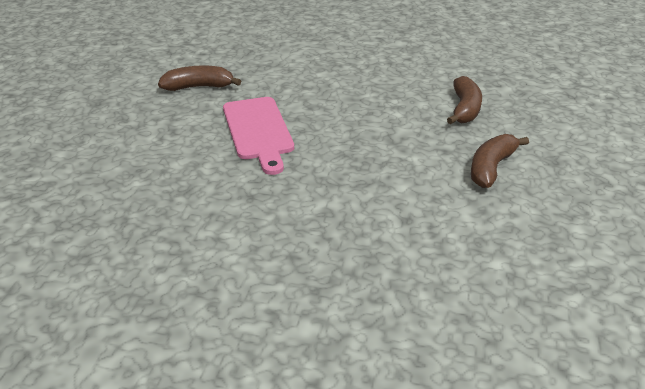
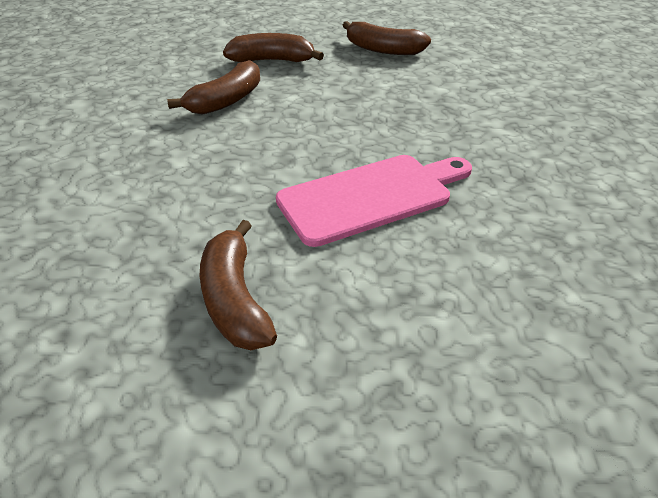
camera: 100 degrees left, 5 degrees up
none -> brown banana [167,60,260,114]

